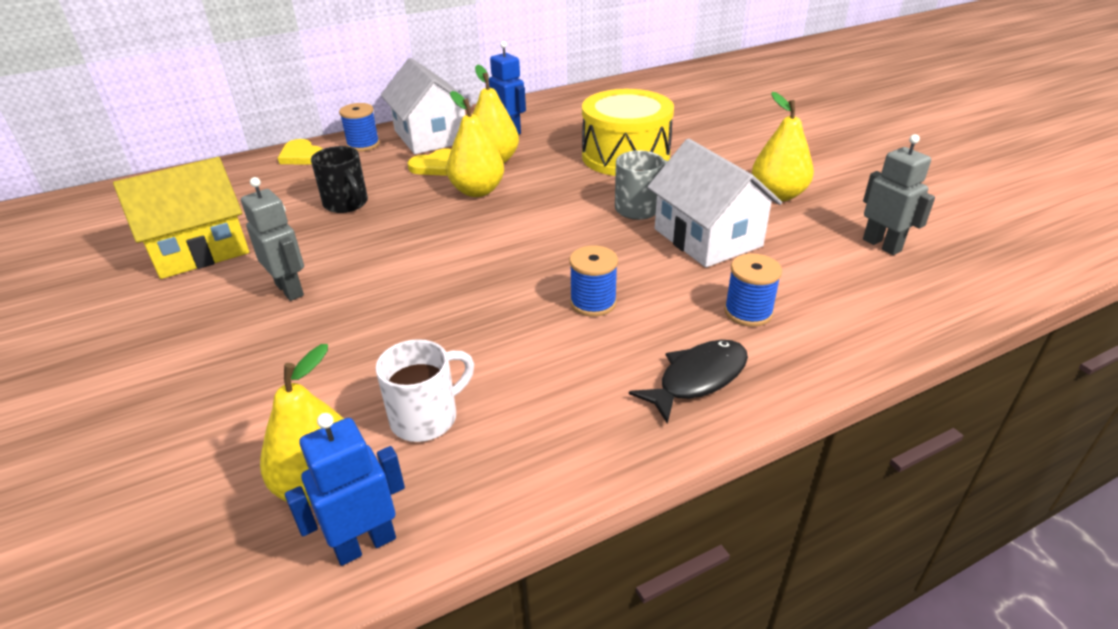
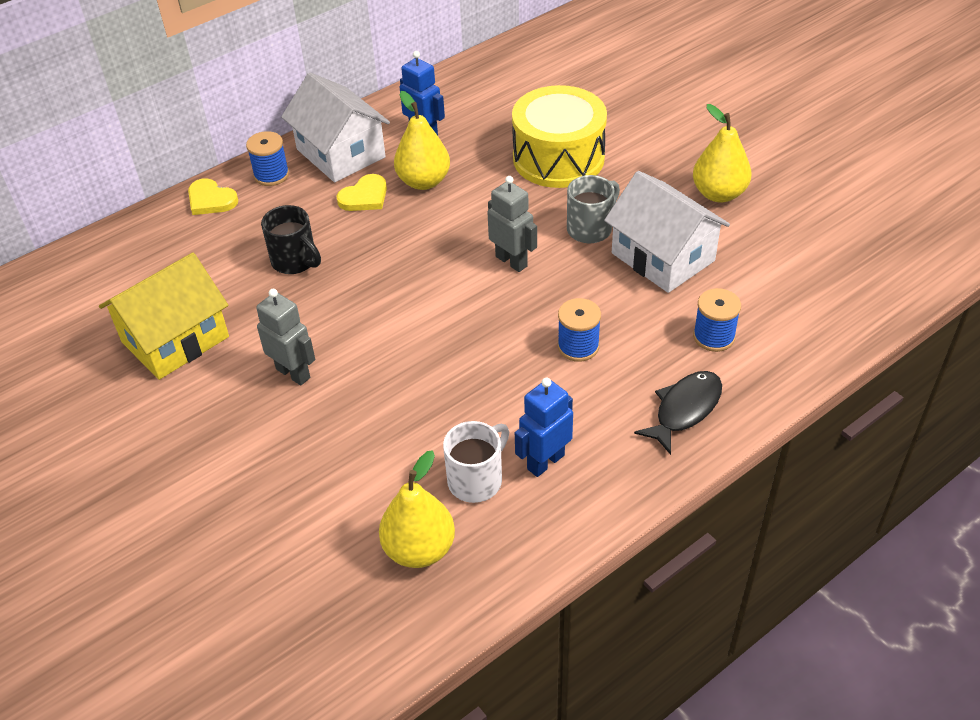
camera: 10 degrees left, 10 degrees up
blue robot [285,413,405,566] -> blue robot moved to [515,378,573,477]
yellow pear [447,91,504,197] -> none
grey robot [863,134,935,255] -> grey robot moved to [488,176,537,272]

